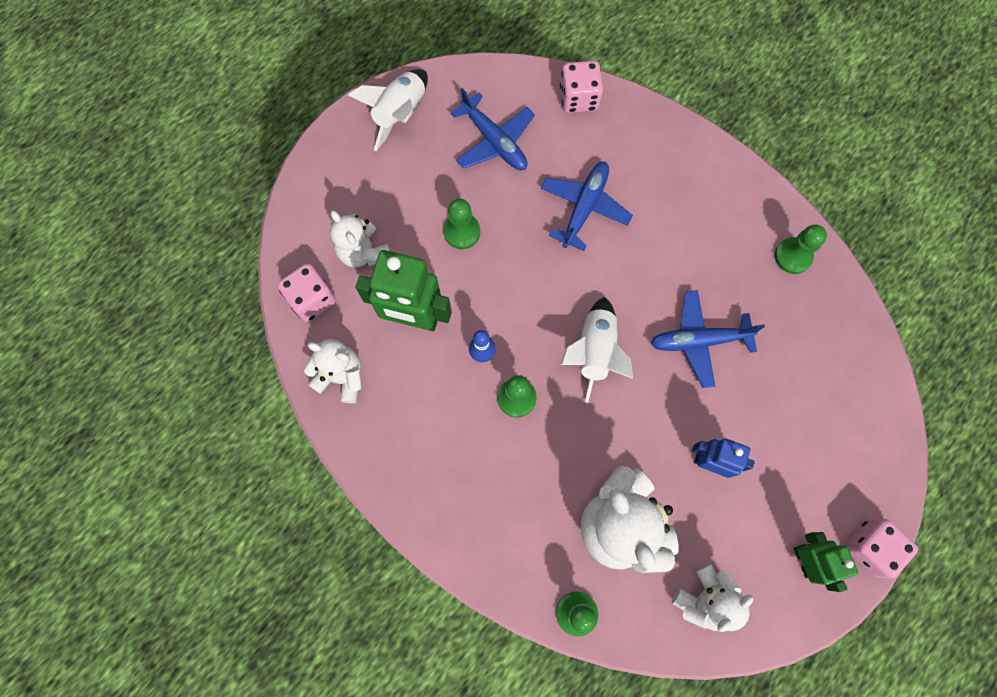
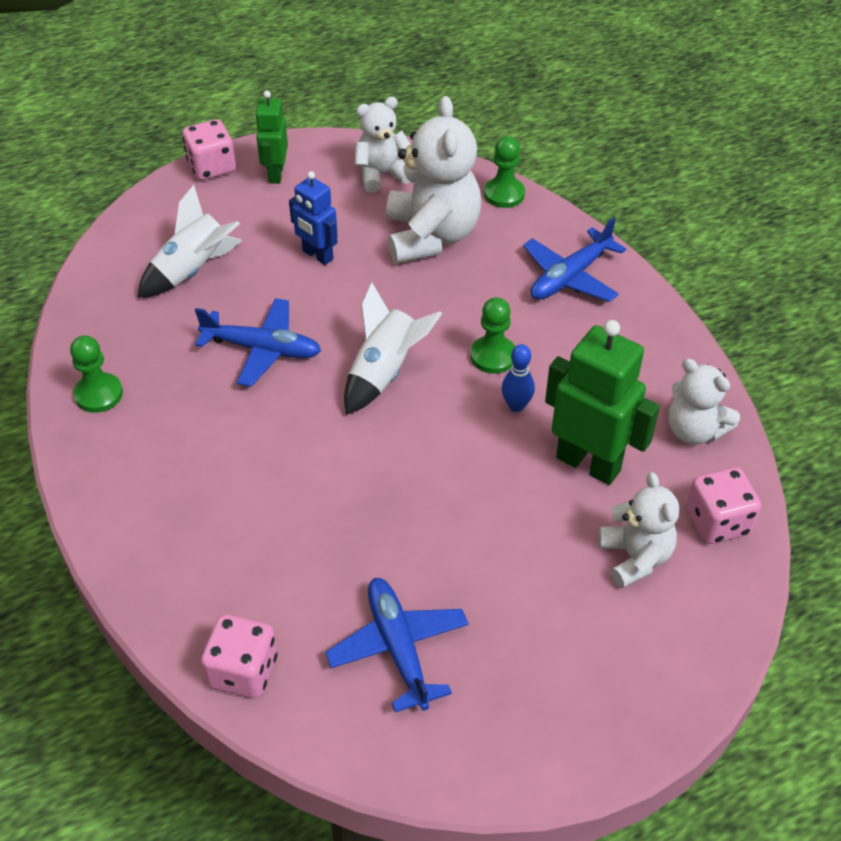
camera: 160 degrees left, 25 degrees down
white rocket [348,69,428,151] -> white rocket moved to [138,185,242,298]
green pawn [444,198,480,249] -> none
blue plane [541,162,633,251] -> blue plane moved to [523,217,626,302]

